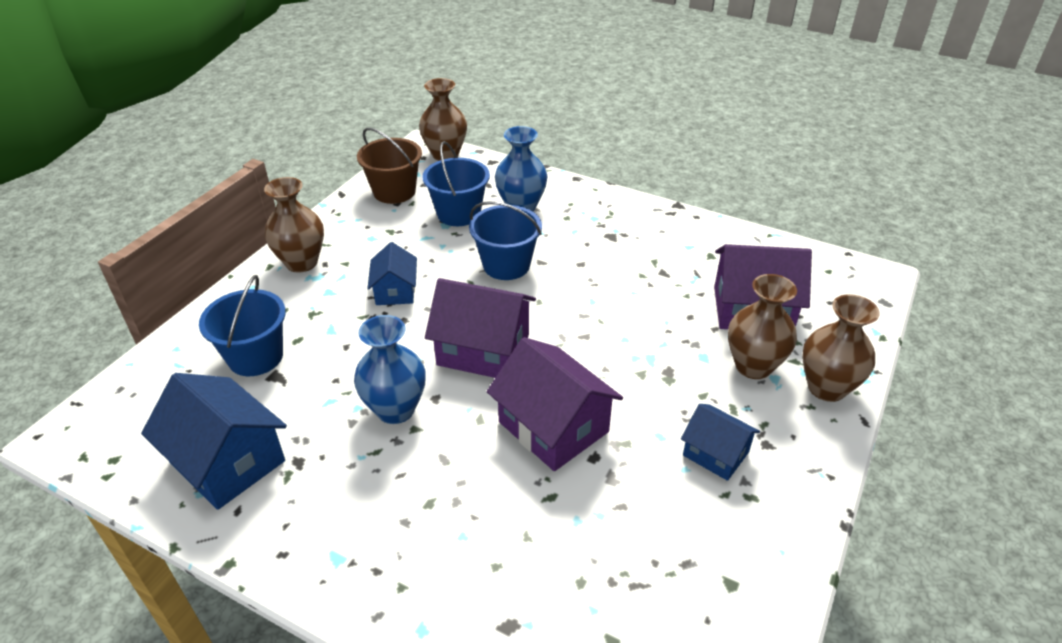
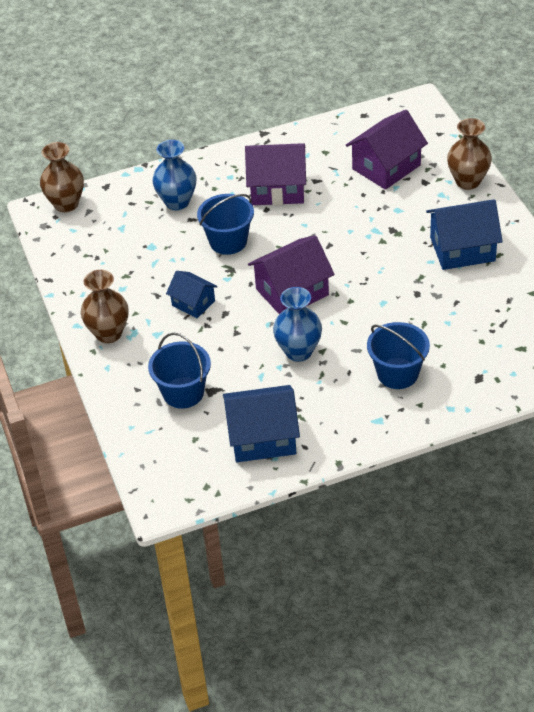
camera: 45 degrees left, 5 degrees up
brown bucket [357,128,422,204] -> none
blue bucket [423,141,490,226] -> blue bucket moved to [367,322,430,389]
purple house [487,337,623,471] -> purple house moved to [245,143,306,205]
blue house [681,404,760,481] -> blue house [426,199,503,270], size x1.70
brown vase [728,274,797,379] -> none

